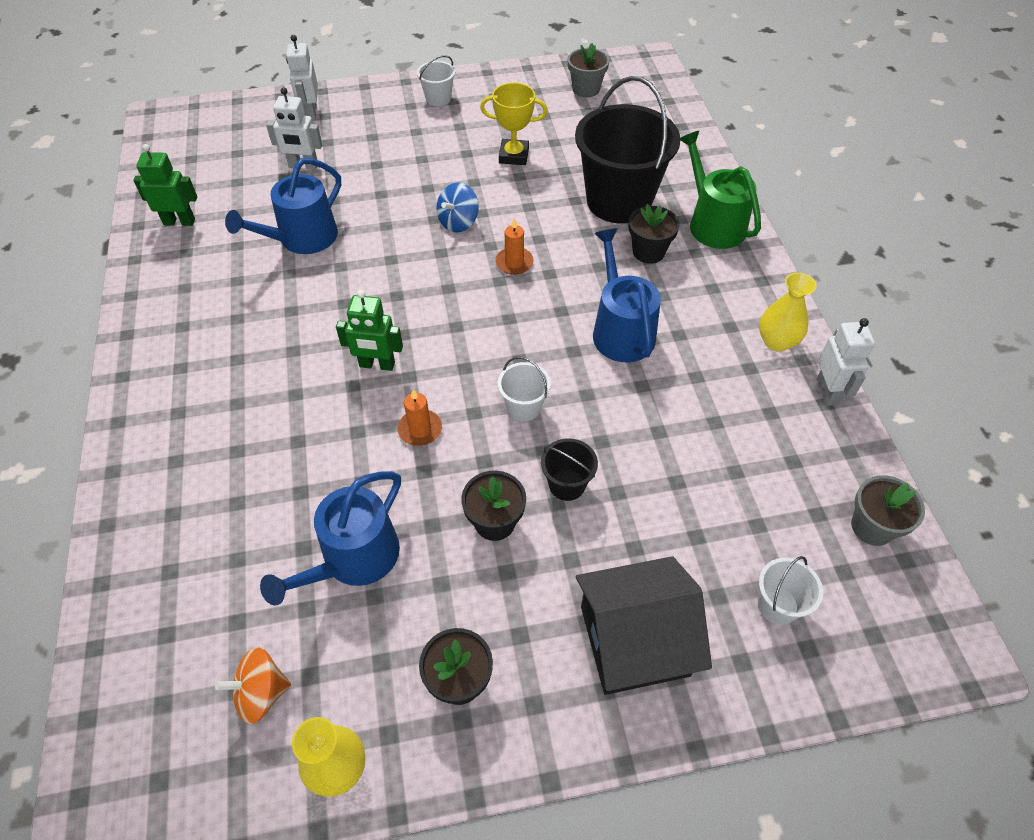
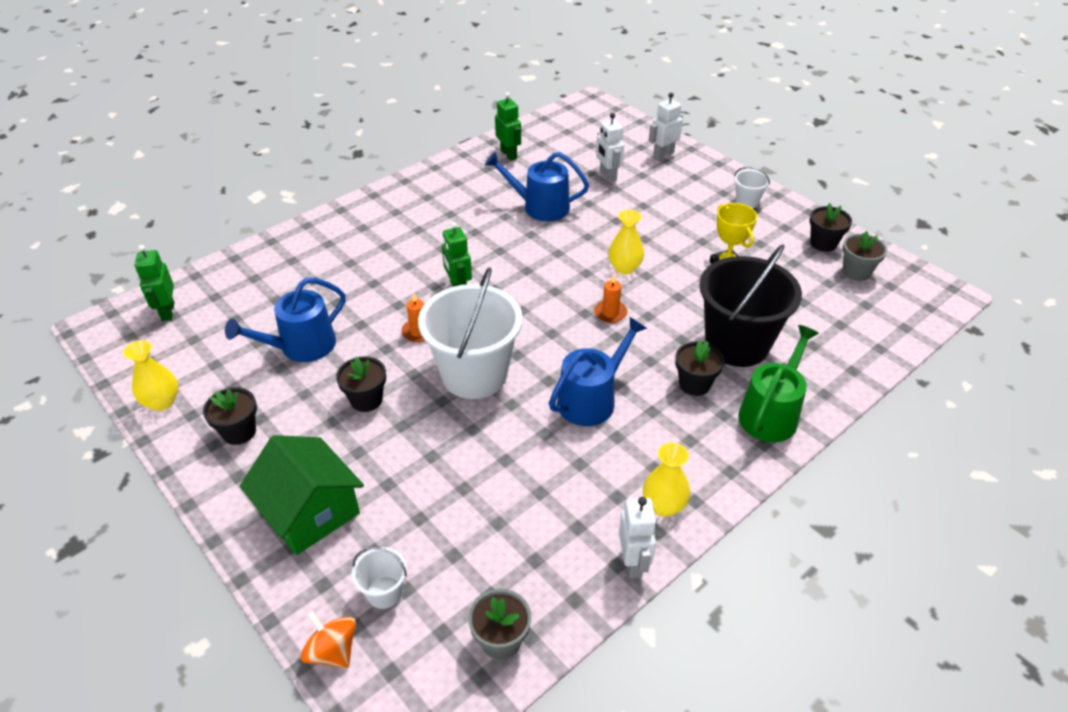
camera: 60 degrees right, 10 degrees down
orange spinning top [215,647,291,724] -> orange spinning top moved to [301,611,356,668]
blue watering can [260,471,401,606] -> blue watering can turned 45 degrees counterclockwise [225,277,346,362]
blue spinning top [436,182,479,233] -> yellow vase [608,210,644,275]
white bucket [498,356,551,421] -> white bucket [418,267,523,399], size x2.31
black bucket [541,438,598,501] -> none
black house [576,556,712,695] -> green house [240,435,364,555]
white robot [817,318,875,406] -> white robot turned 60 degrees counterclockwise [619,497,657,578]
none -> green robot [135,245,175,321]
none -> black flower pot [810,203,852,252]

